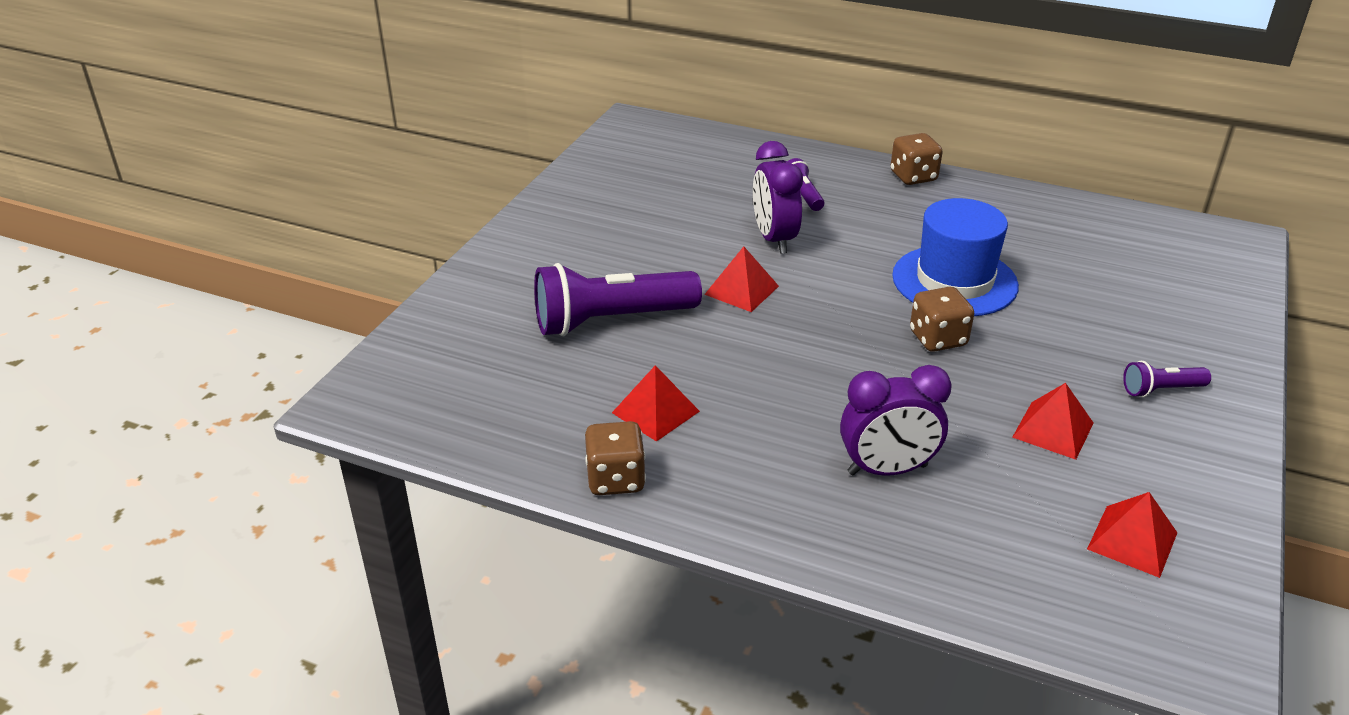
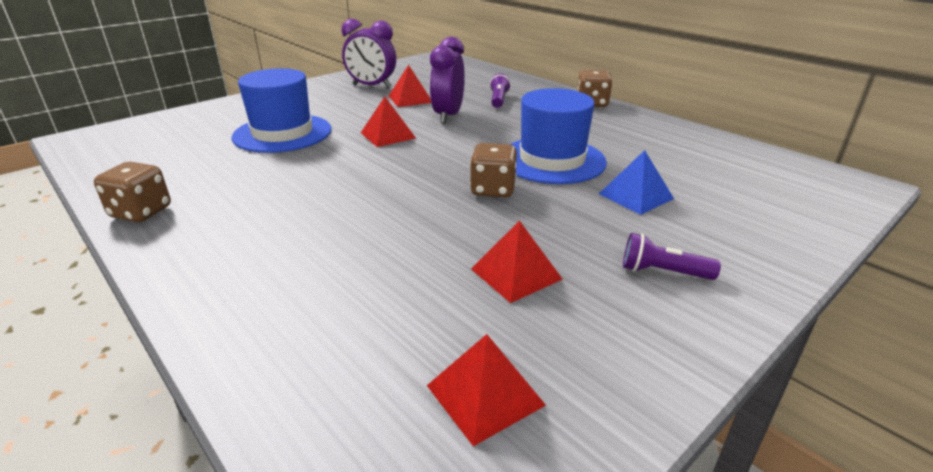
camera: 25 degrees right, 5 degrees down
purple flashlight [534,263,702,336] -> blue hat [232,68,332,153]
red pyramid [612,365,700,442] -> red pyramid moved to [389,65,431,107]
purple clock [840,365,952,476] -> purple clock moved to [342,19,396,88]
none -> blue pyramid [599,150,674,215]

